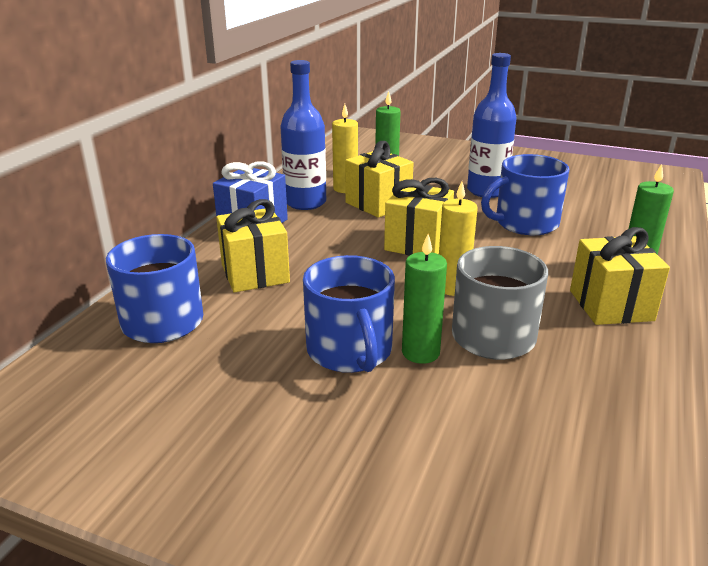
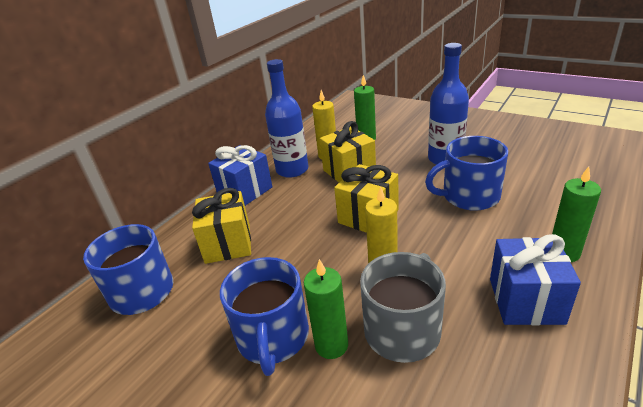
camera: 15 degrees right, 5 degrees up
yellow gift [570,227,670,325] -> blue gift [490,234,581,325]

